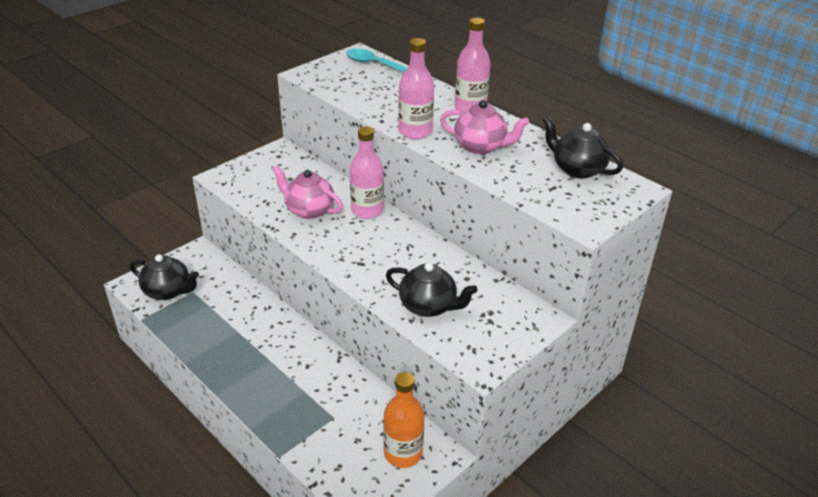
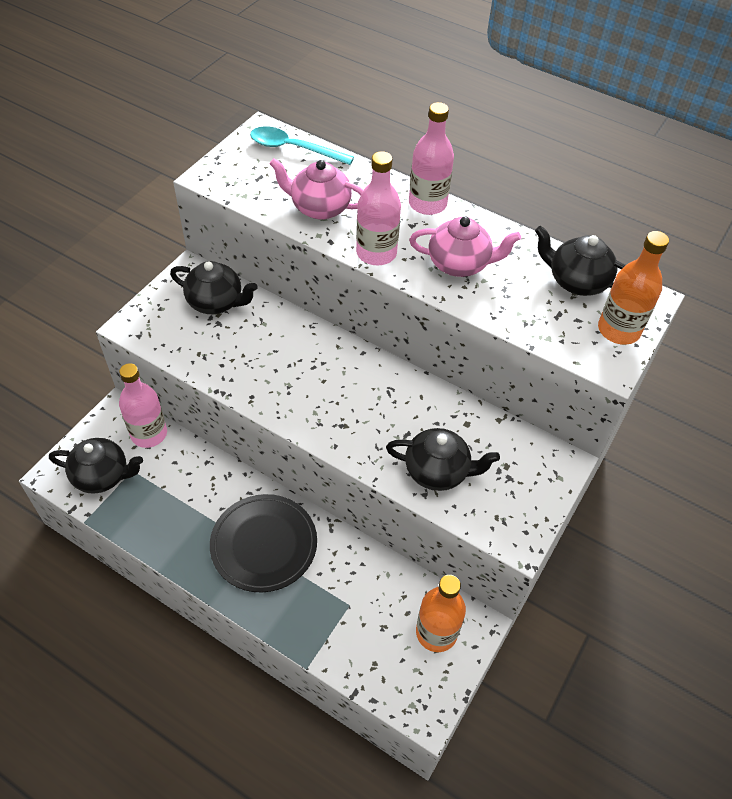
camera: 15 degrees left, 15 degrees up
pink teapot [272,165,343,219] -> pink teapot moved to [269,158,363,220]
pink bottle [350,127,384,219] -> pink bottle moved to [119,363,167,448]
none -> black teapot [170,261,257,314]
none -> black plate [210,494,317,592]
none -> orange bottle [598,231,669,345]

